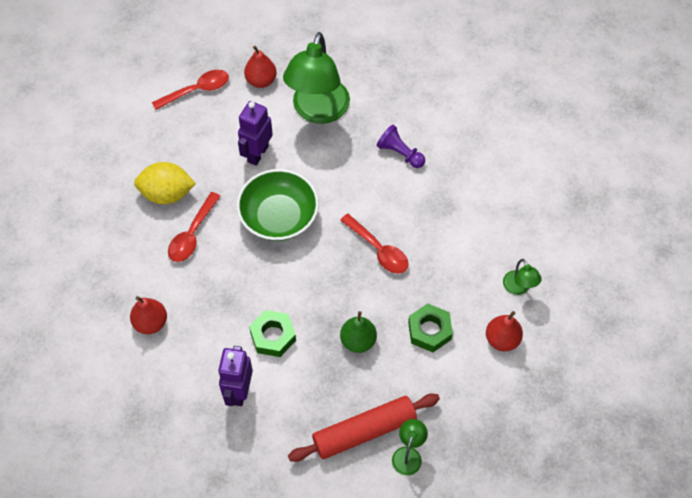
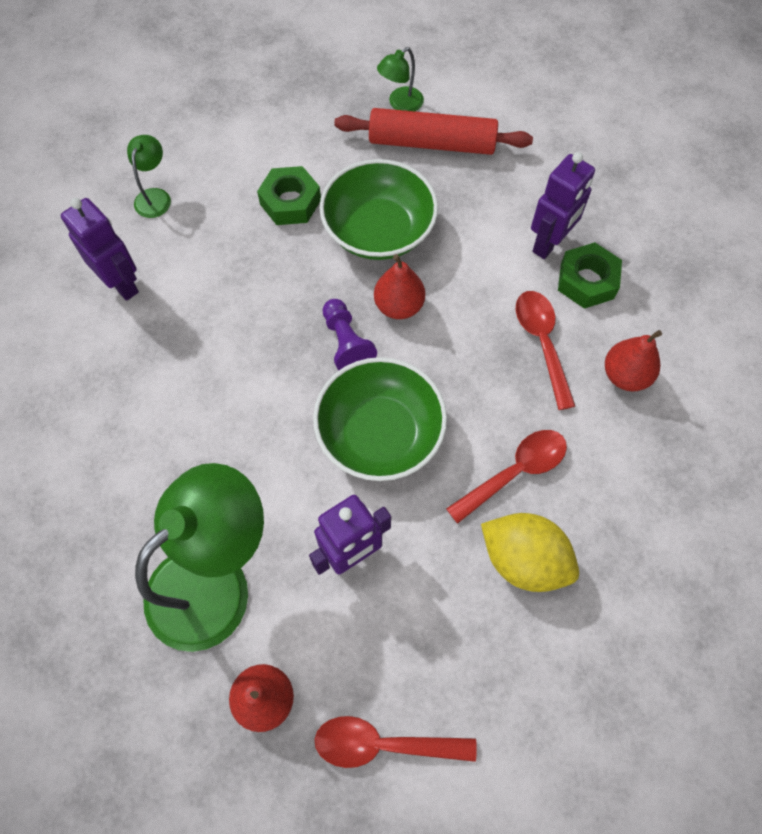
camera: 150 degrees left, 5 degrees up
green nut [249,310,296,357] -> green nut moved to [558,242,622,309]
red spoon [340,213,409,274] -> red spoon moved to [516,291,575,410]
green pear [340,311,377,353] -> green bowl [319,159,438,260]
purple pawn [377,125,425,168] -> purple pawn moved to [323,299,377,370]
red pear [486,311,523,351] -> red pear moved to [374,254,425,319]
none -> purple robot [61,198,139,301]

